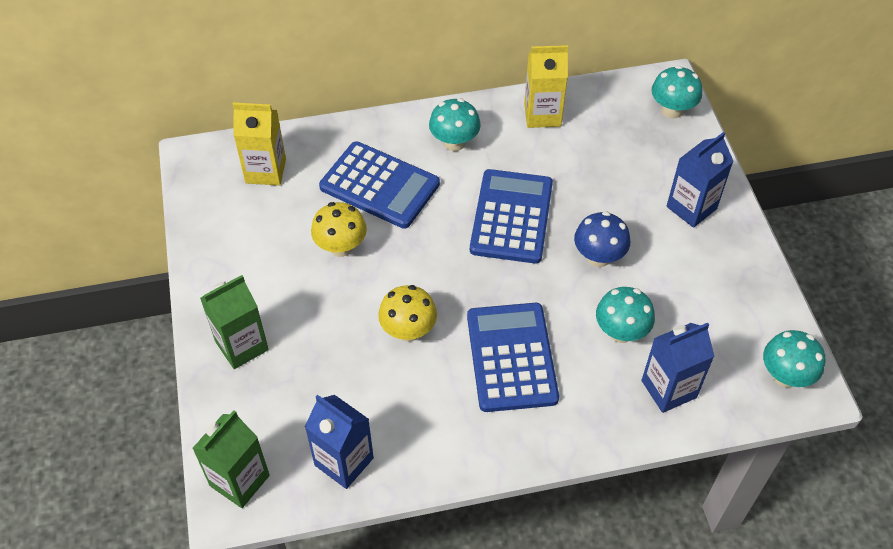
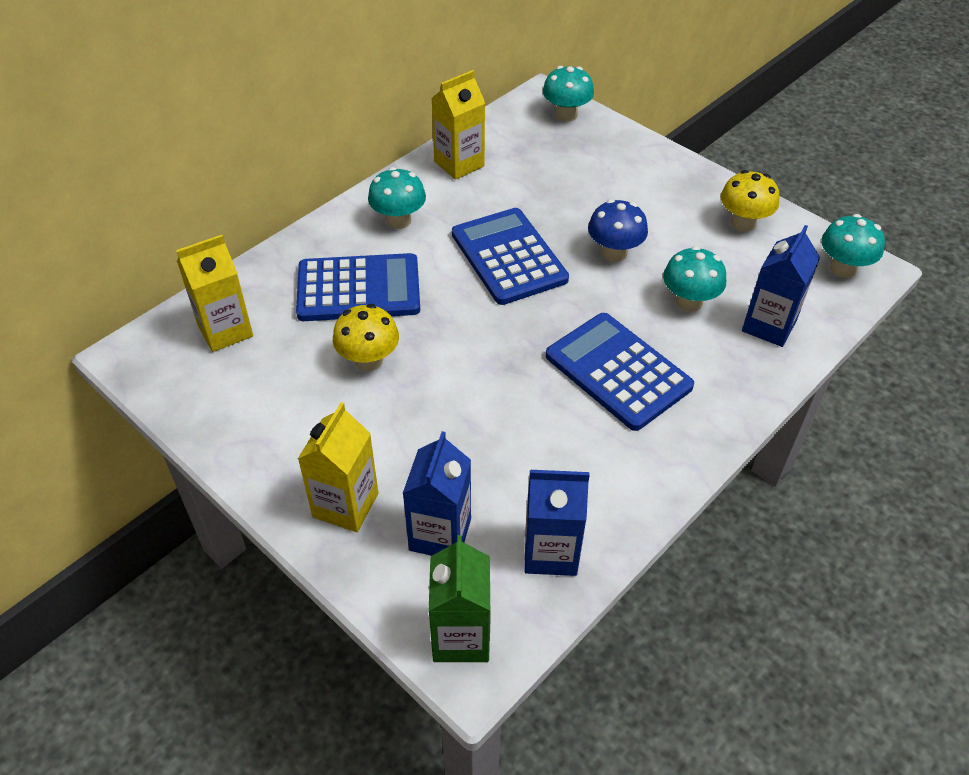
camera: 35 degrees left, 5 degrees down
green carton [200,275,269,369] -> yellow carton [298,402,378,532]
yellow mushroom [378,285,437,342] -> yellow mushroom moved to [721,170,779,232]
blue carton [666,132,733,228] -> blue carton moved to [402,431,471,556]

